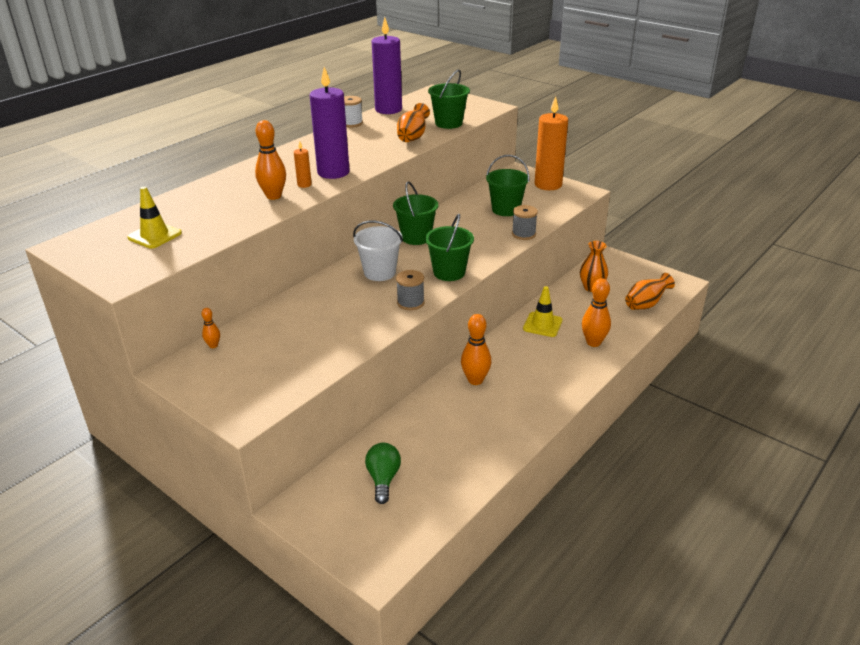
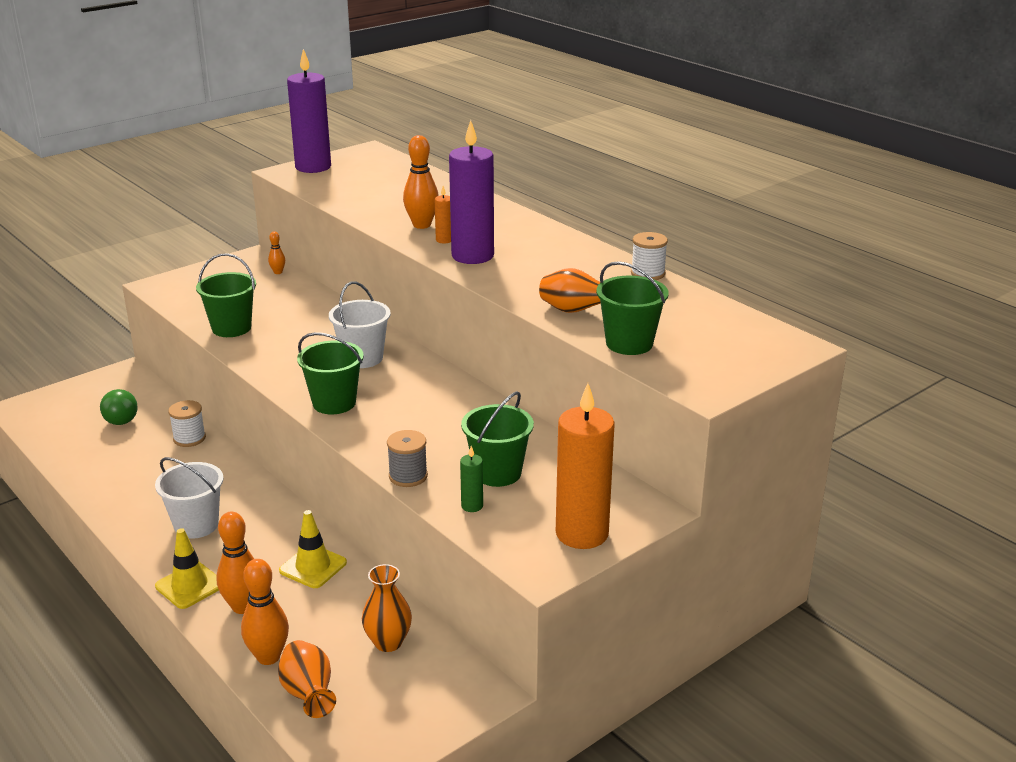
camera: 100 degrees right, 5 degrees down
yellow traffic cone [127,186,182,249] -> yellow traffic cone moved to [155,528,219,609]
green light bulb [365,443,401,504] -> green light bulb turned 60 degrees clockwise [100,389,137,425]
purple candle [372,17,402,114] -> purple candle moved to [287,49,331,173]
green bucket [393,181,438,245] -> green bucket moved to [196,253,256,337]
grey spool [396,270,425,310] -> none
orange bowling pin [461,314,491,385] -> orange bowling pin moved to [241,559,289,665]
none -> white bucket [155,457,223,539]
none -> white spool [168,400,206,447]
none -> green candle [460,446,483,512]

